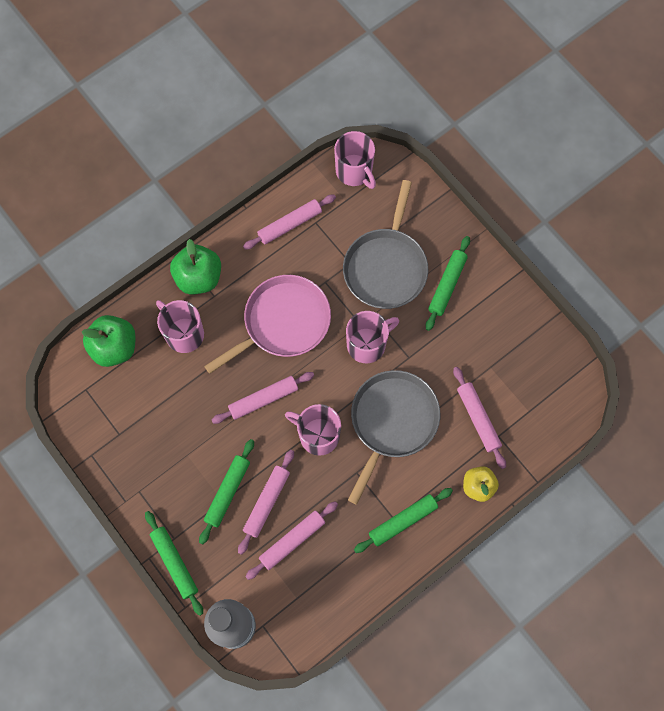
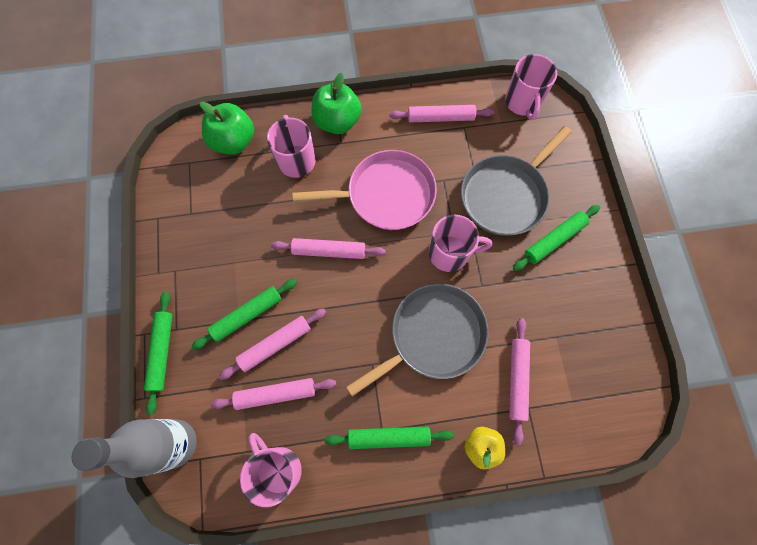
camera: 30 degrees right, 0 degrees up
pink mug [285,404,341,456] -> pink mug moved to [240,433,302,507]

